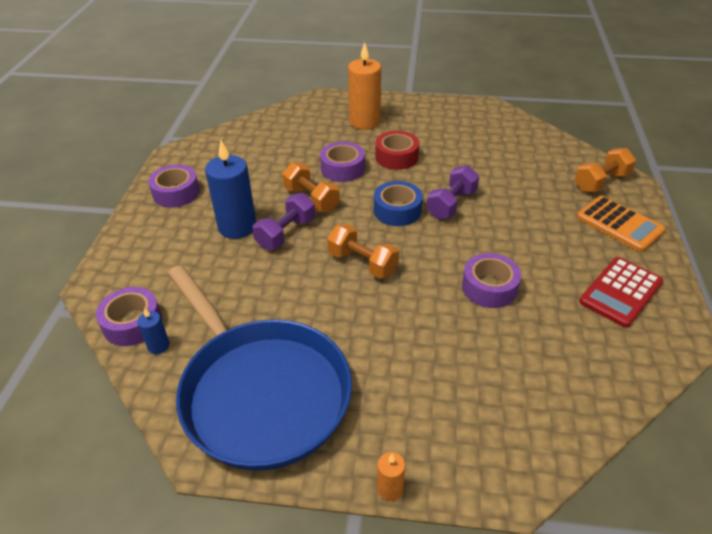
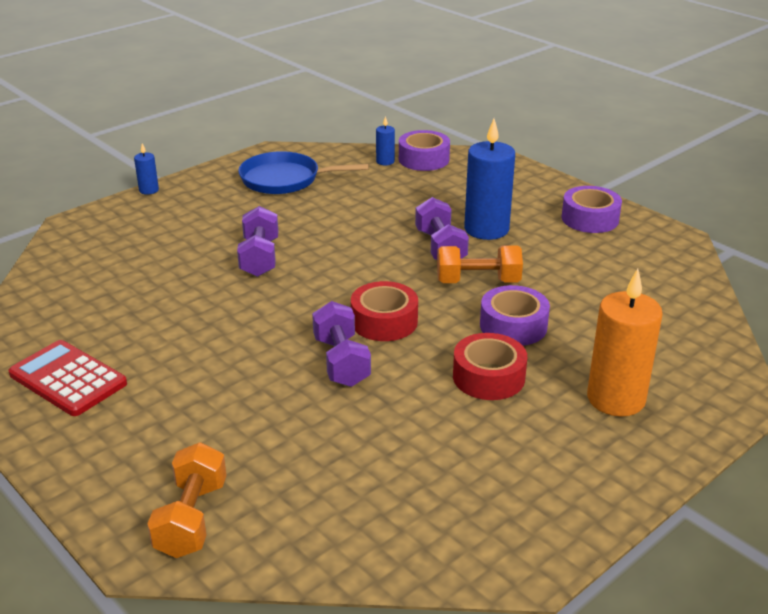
camera: 130 degrees right, 10 degrees down
blue pan [167,265,352,471] -> blue pan [238,151,369,194], size x0.57
orange dumbbell [327,224,399,279] -> none
blue tape [374,181,423,226] -> red tape [351,281,418,341]
orange candle [377,452,405,501] -> blue candle [134,144,159,195]
purple tape [462,253,521,308] -> none
orange calculator [577,196,666,252] -> none
red calculator [579,257,663,328] -> red calculator turned 45 degrees counterclockwise [9,340,127,416]
none -> purple dumbbell [237,206,278,277]

